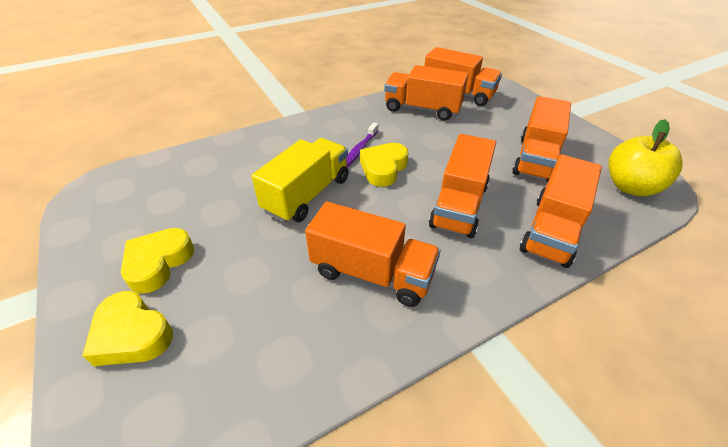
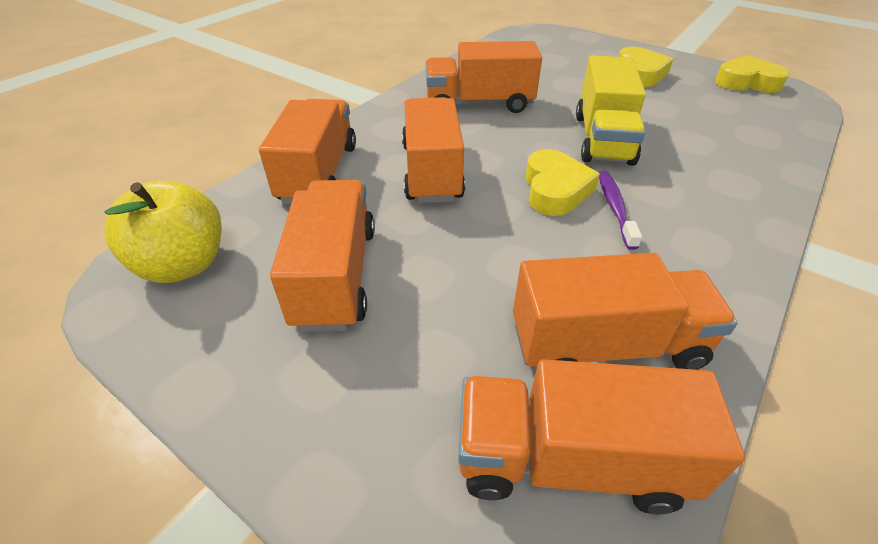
camera: 155 degrees right, 0 degrees up
yellow heart [82,291,173,366] -> yellow heart moved to [715,55,789,93]

